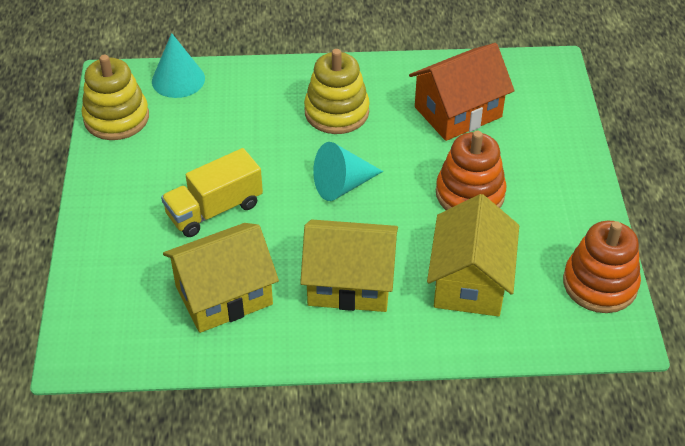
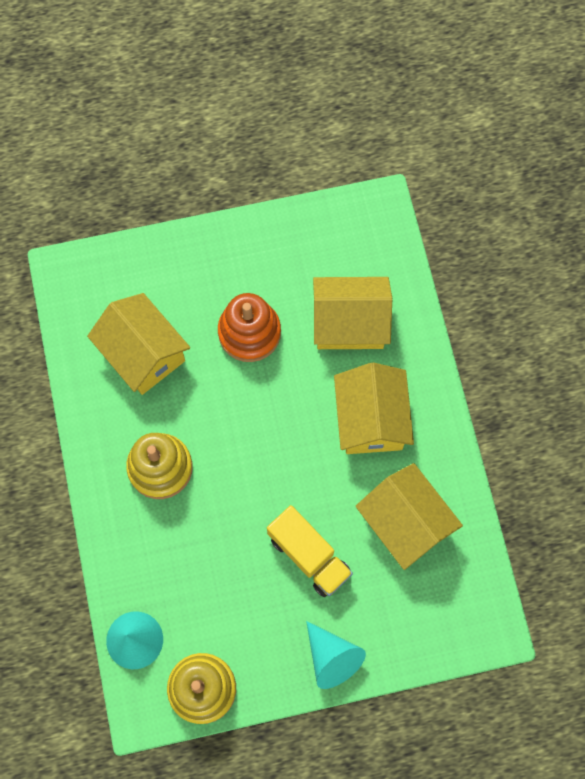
camera: 100 degrees left, 25 degrees up
turquoise cone [313,142,383,201] -> turquoise cone moved to [306,621,366,689]
orange house [409,43,514,141] -> yellow house [87,293,190,395]
orange stacking toy [563,221,641,313] -> none

